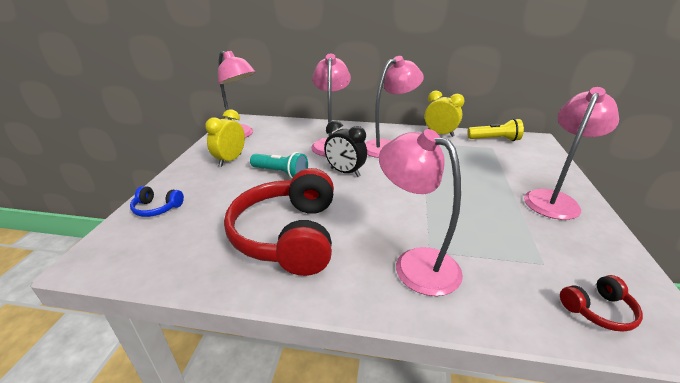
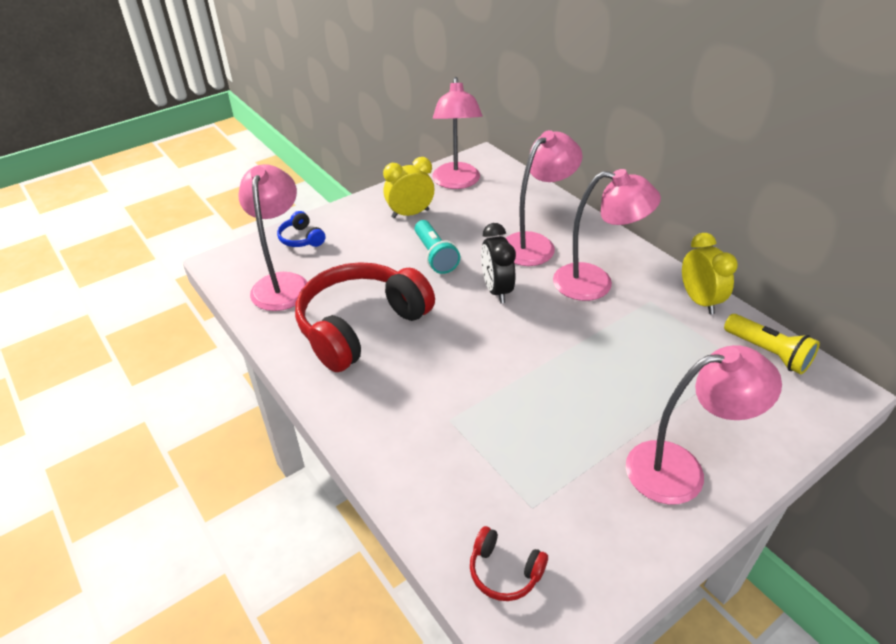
camera: 45 degrees right, 10 degrees up
pink lamp [379,129,463,296] -> pink lamp moved to [239,164,308,311]

